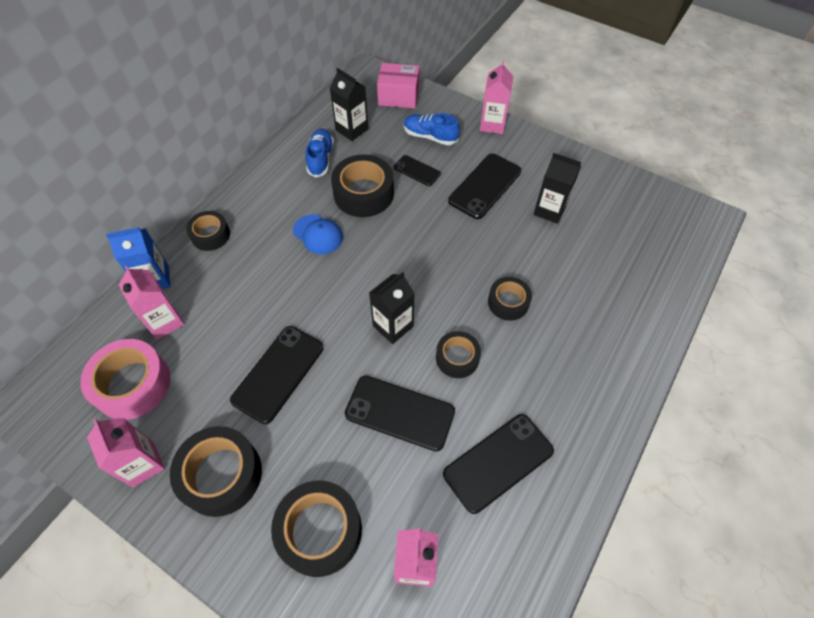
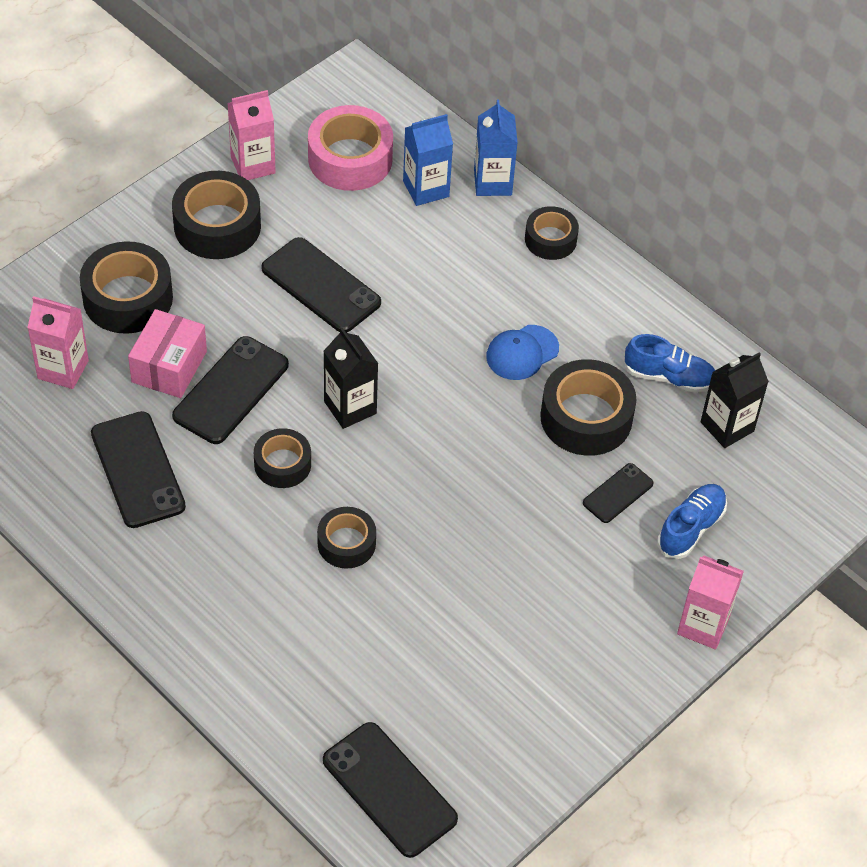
camera: 100 degrees right, 5 degrees down
pink carton [119,266,184,340] -> blue carton [403,114,453,206]
pink box [377,63,420,108] -> pink box moved to [128,309,207,398]
black phone [448,154,521,219] -> black phone moved to [323,722,458,858]
black carton [533,153,581,224] -> none

